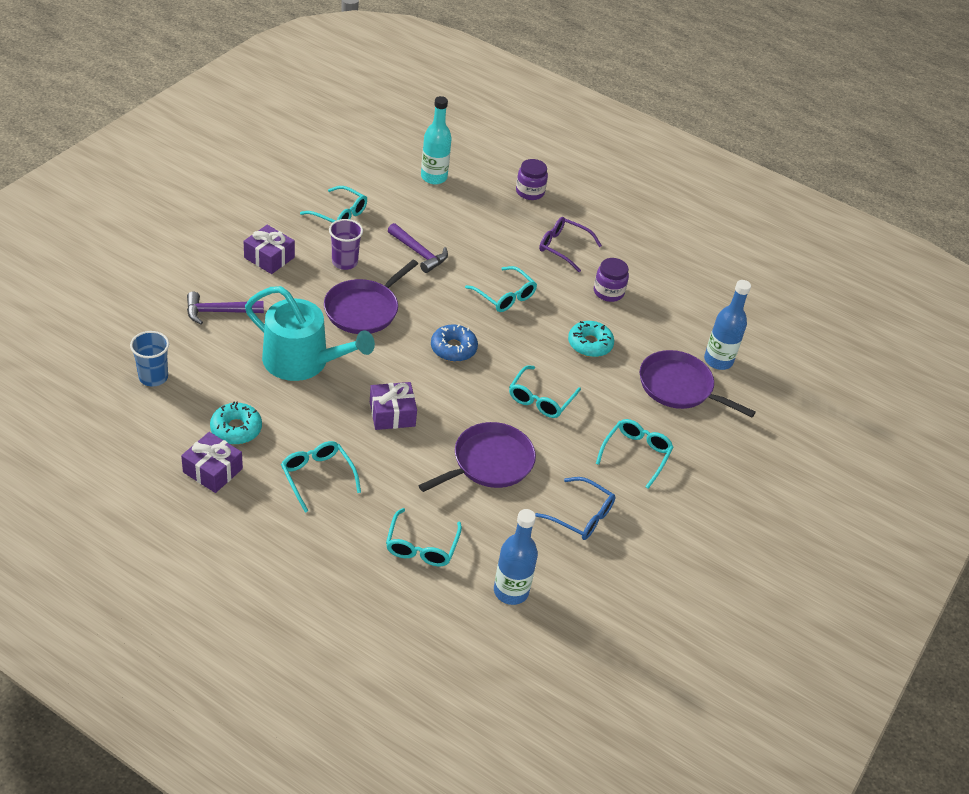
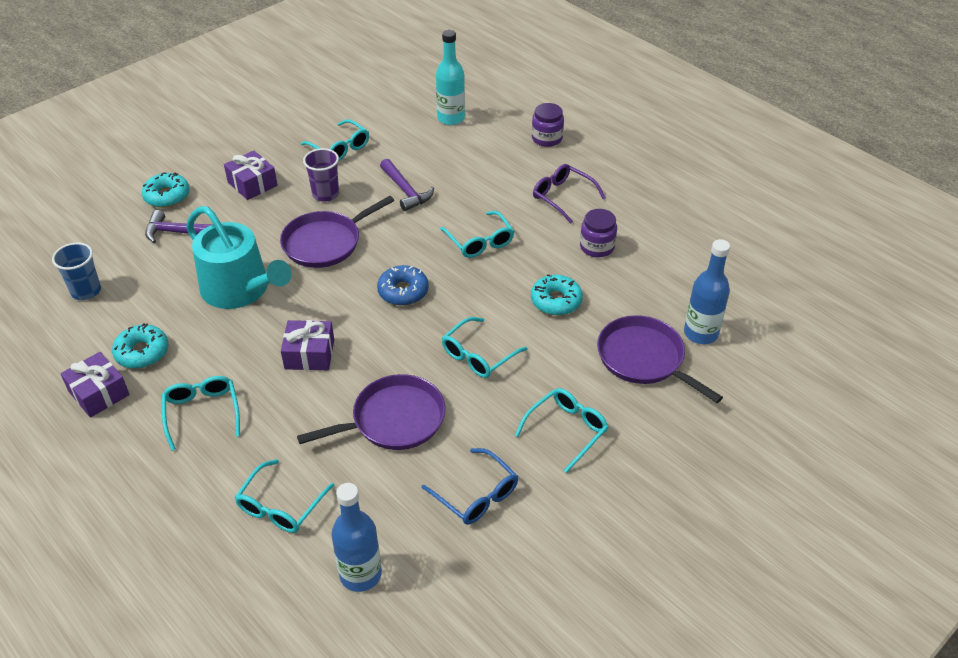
camera: 20 degrees right, 0 degrees up
none -> turquoise donut [141,172,190,208]

